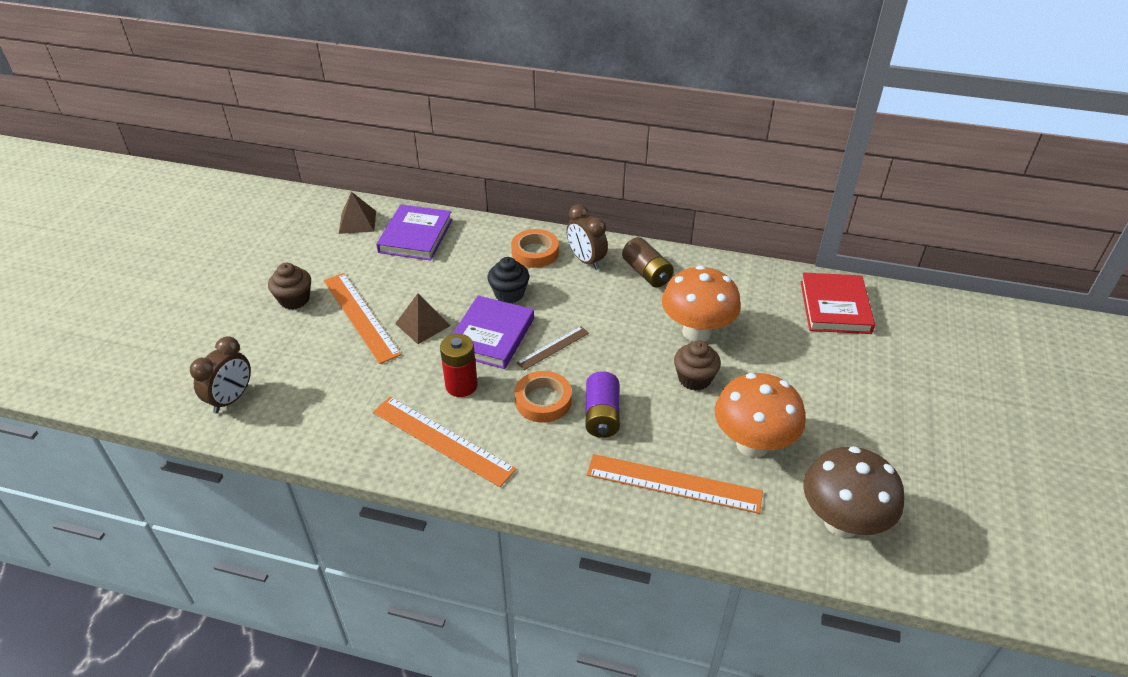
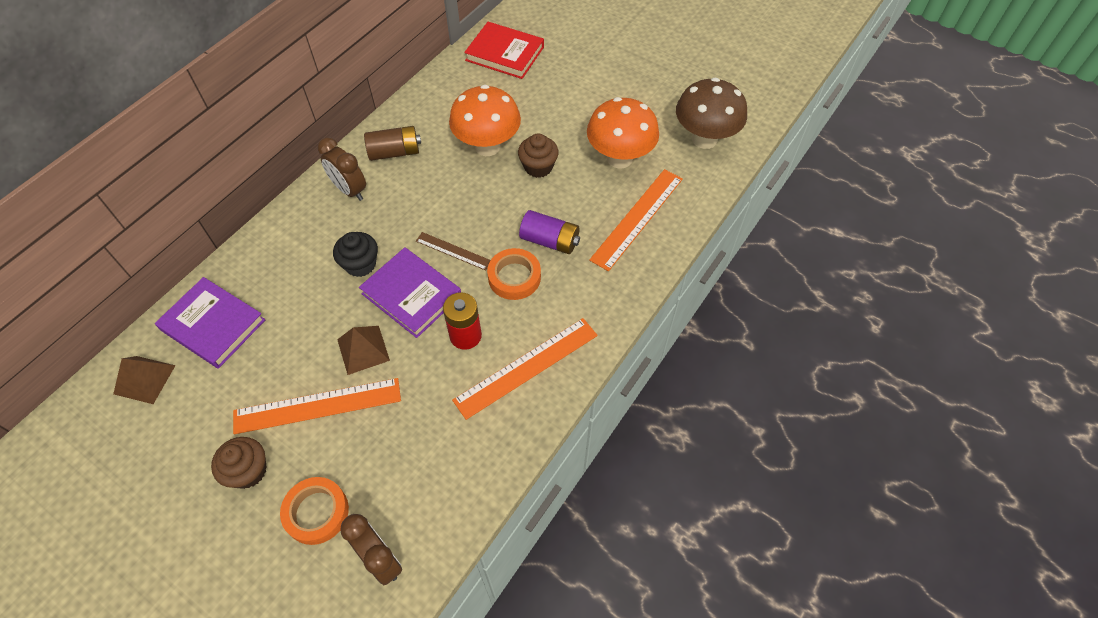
camera: 70 degrees left, 15 degrees up
orange tape [511,229,559,268] -> orange tape moved to [280,477,349,545]
brown ruler [516,326,589,370] -> brown ruler turned 45 degrees counterclockwise [416,232,491,270]
brown clock [567,204,608,270] -> brown clock turned 60 degrees clockwise [318,137,366,201]

